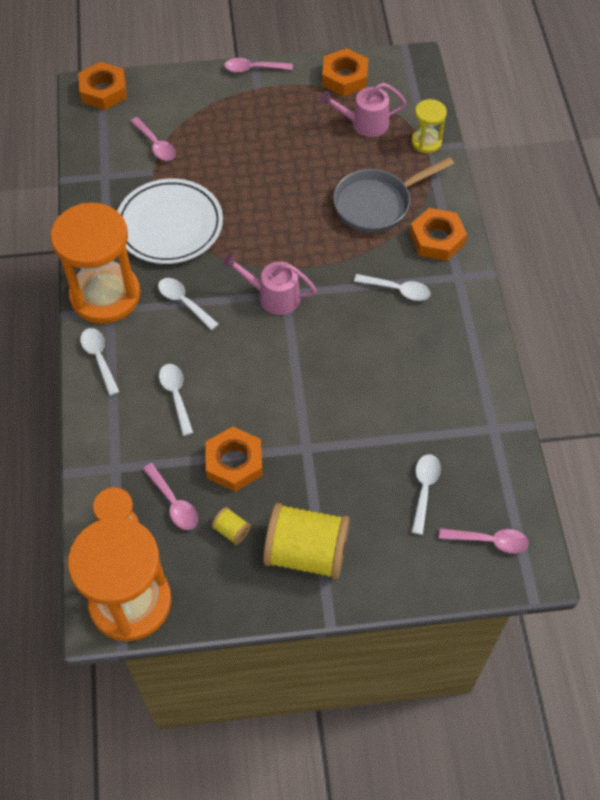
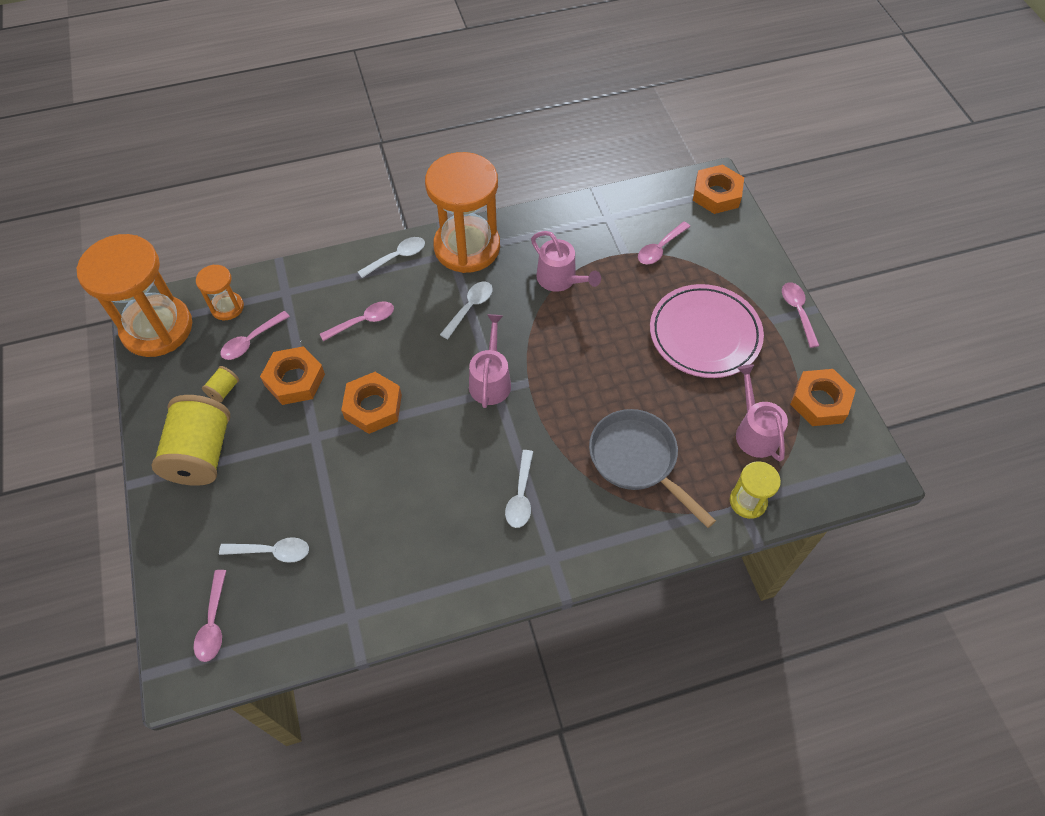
camera: 80 degrees right, 0 degrees up
white plate [117,179,223,264] -> pink watering can [531,231,601,292]
white spoon [159,364,193,436] -> pink spoon [320,301,394,341]
orange nut [410,208,467,261] -> orange nut moved to [341,372,402,434]
none -> pink plate [650,284,764,378]

